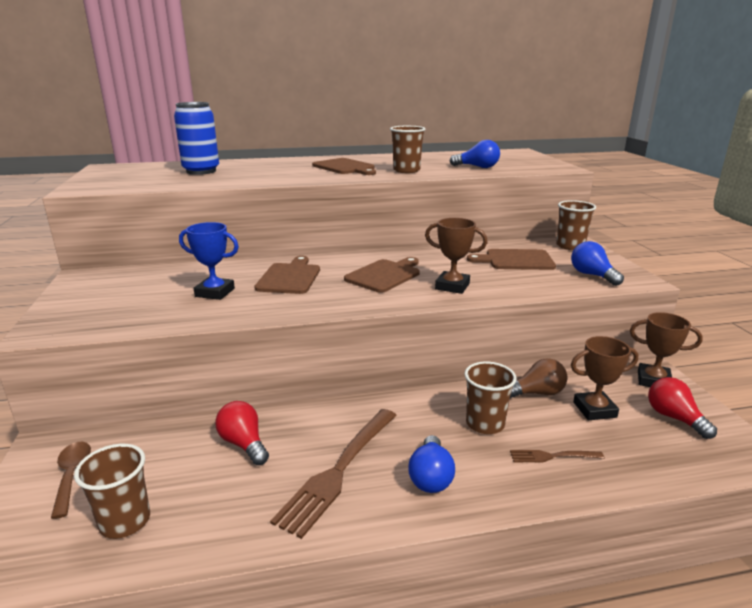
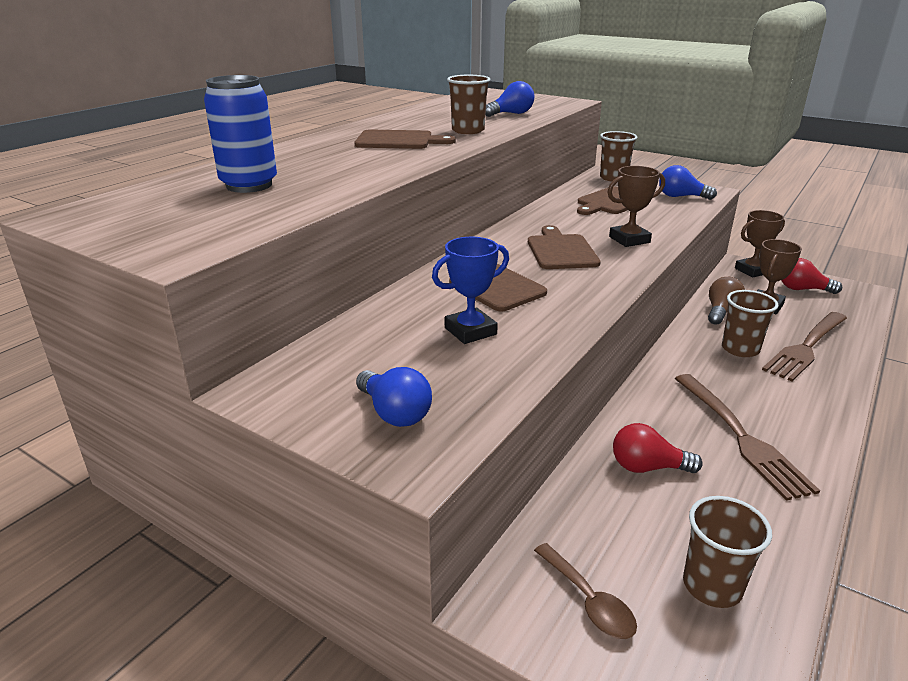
camera: 45 degrees left, 5 degrees up
brown spoon [51,442,91,519] -> brown spoon turned 150 degrees counterclockwise [534,543,637,639]
blue light bulb [408,435,455,493] -> blue light bulb moved to [356,367,432,427]
brown fork [510,450,604,462] -> brown fork [762,312,847,382], size x2.03

